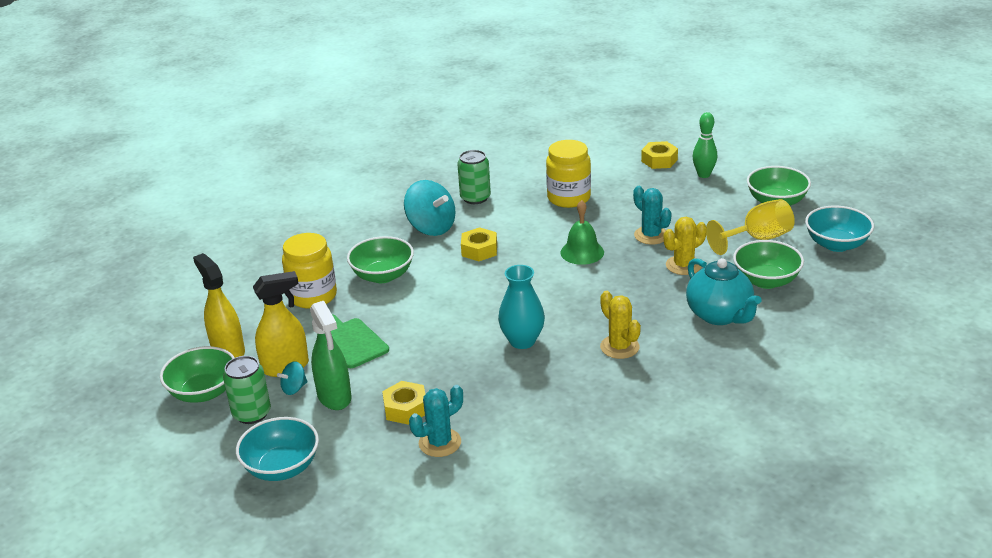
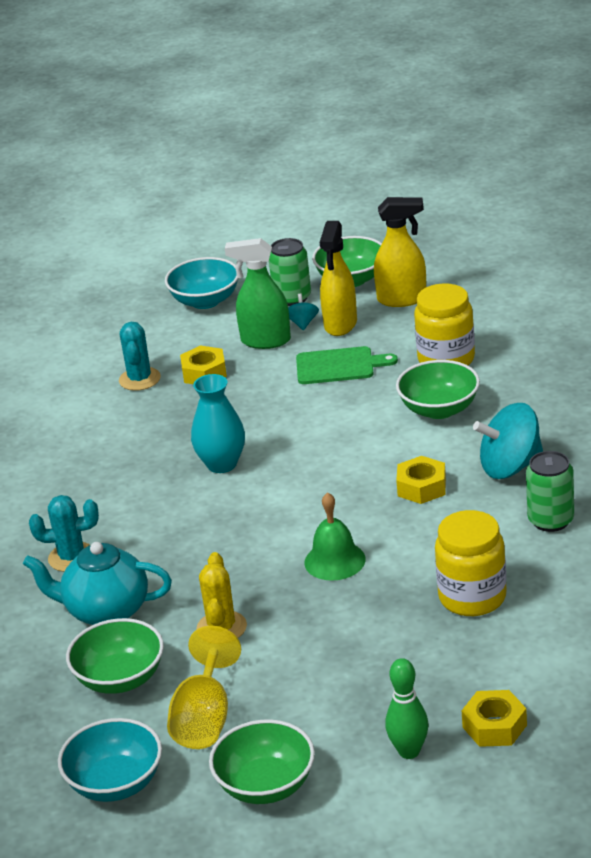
camera: 125 degrees right, 0 degrees up
yellow cactus [600,291,641,359] -> none
turquoise cactus [633,186,672,245] -> turquoise cactus moved to [29,495,99,572]

